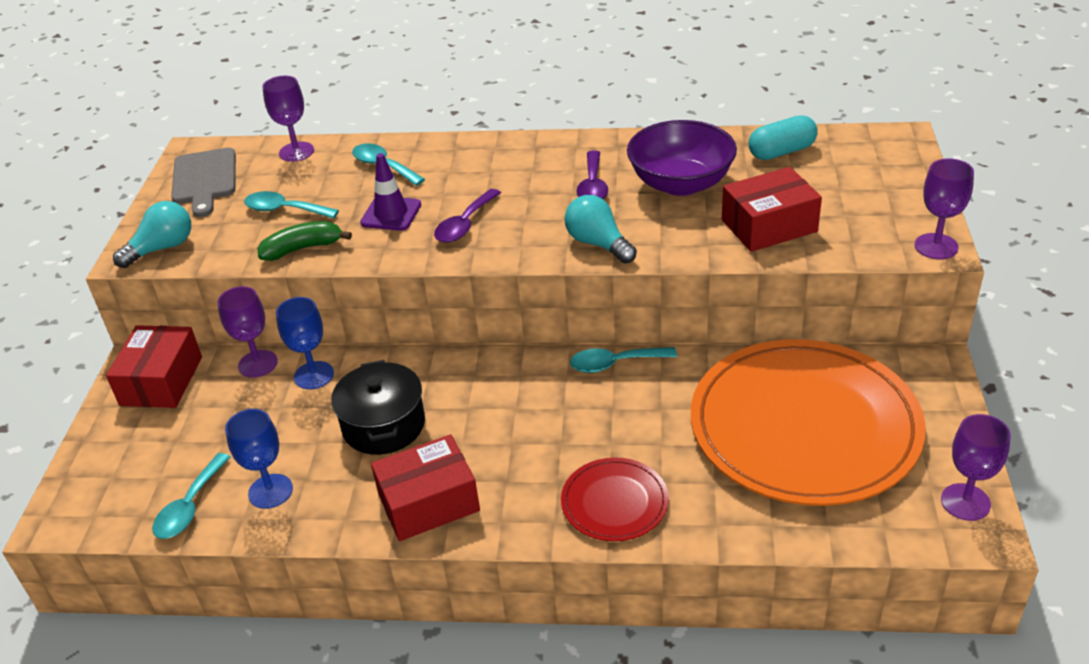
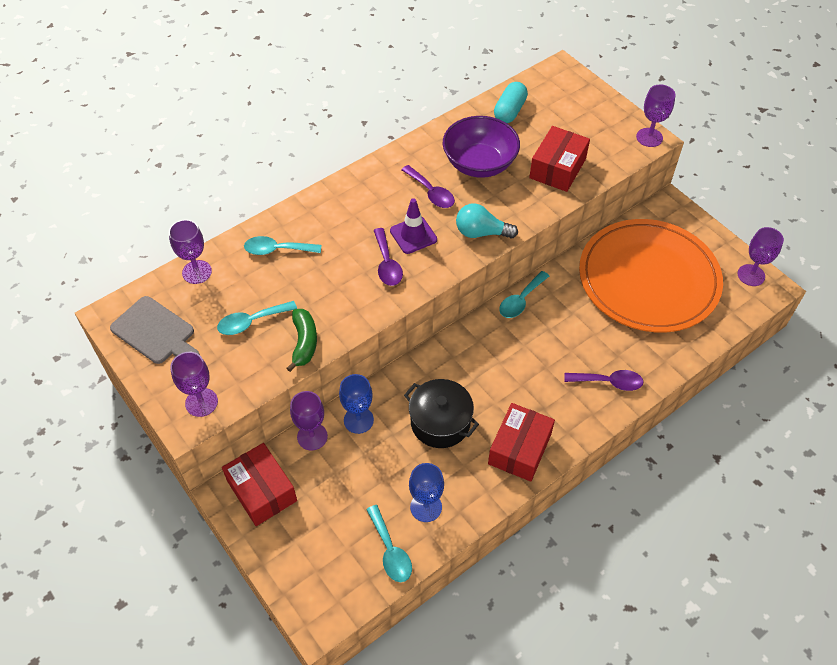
camera: 45 degrees left, 15 degrees up
turquoise light bulb [113,201,191,268] -> purple goblet [170,352,218,417]
green banana [258,221,352,261] -> green banana turned 150 degrees clockwise [286,309,317,372]
purple traffic cone [360,153,421,231] -> purple traffic cone moved to [390,198,437,254]
red plate [561,457,669,541] -> purple spoon [565,370,644,391]

